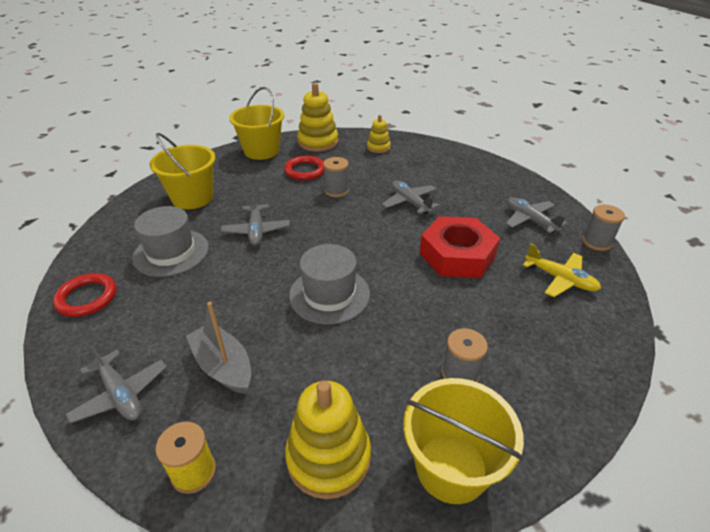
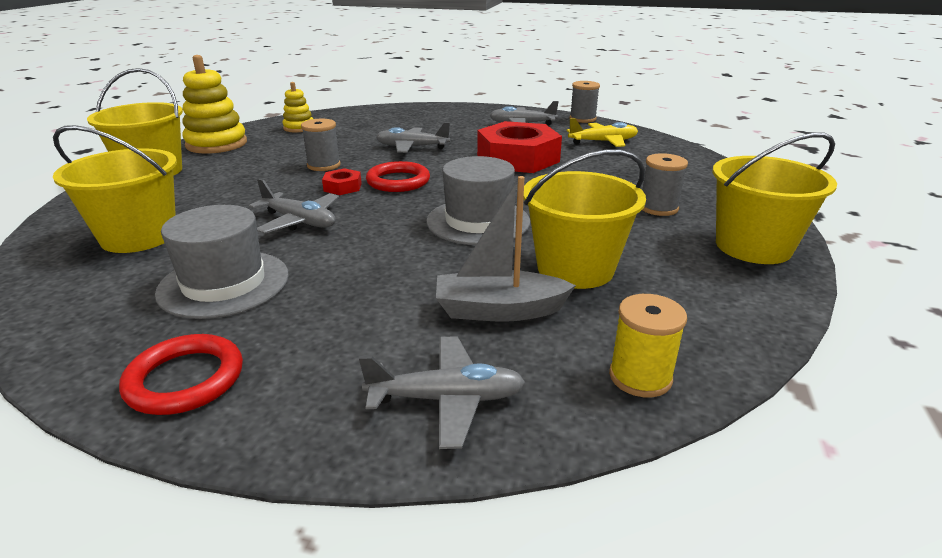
camera: 50 degrees left, 10 degrees down
red ring [284,156,324,180] -> red ring moved to [366,161,430,192]
yellow stacking toy [285,380,371,499] -> none
none -> red nut [322,168,362,195]
none -> yellow bucket [524,150,646,289]

